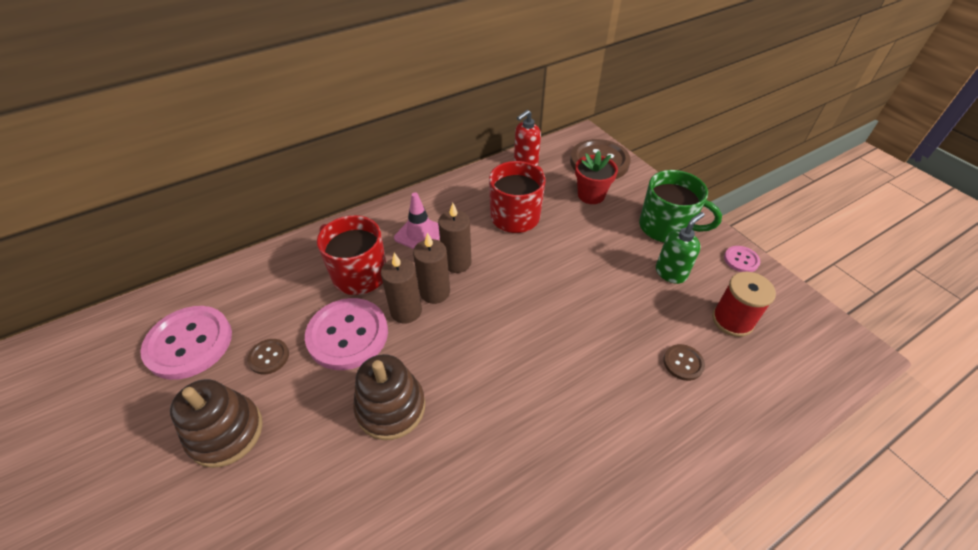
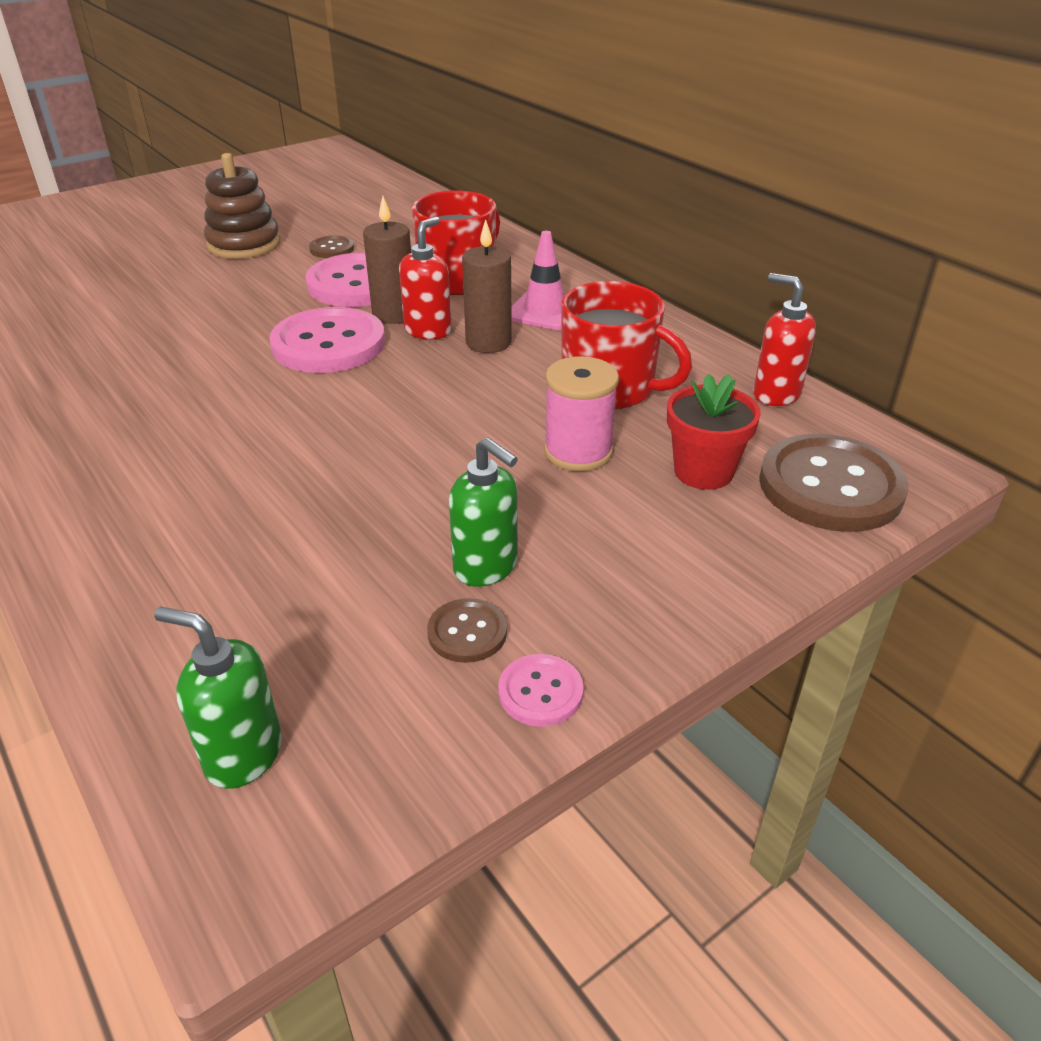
camera: 85 degrees right, 10 degrees down
pink button [140,306,232,380] -> pink button moved to [269,307,385,373]
brown stacking toy [353,354,425,440] -> none
brown candle [413,233,450,304] -> red soap dispenser [399,217,452,340]
green mug [639,170,722,243] -> none
brown button [663,344,705,381] -> brown button moved to [427,598,507,663]
red spool [712,272,776,337] -> none
none -> green soap dispenser [154,606,282,789]
none -> pink spool [544,356,619,471]

